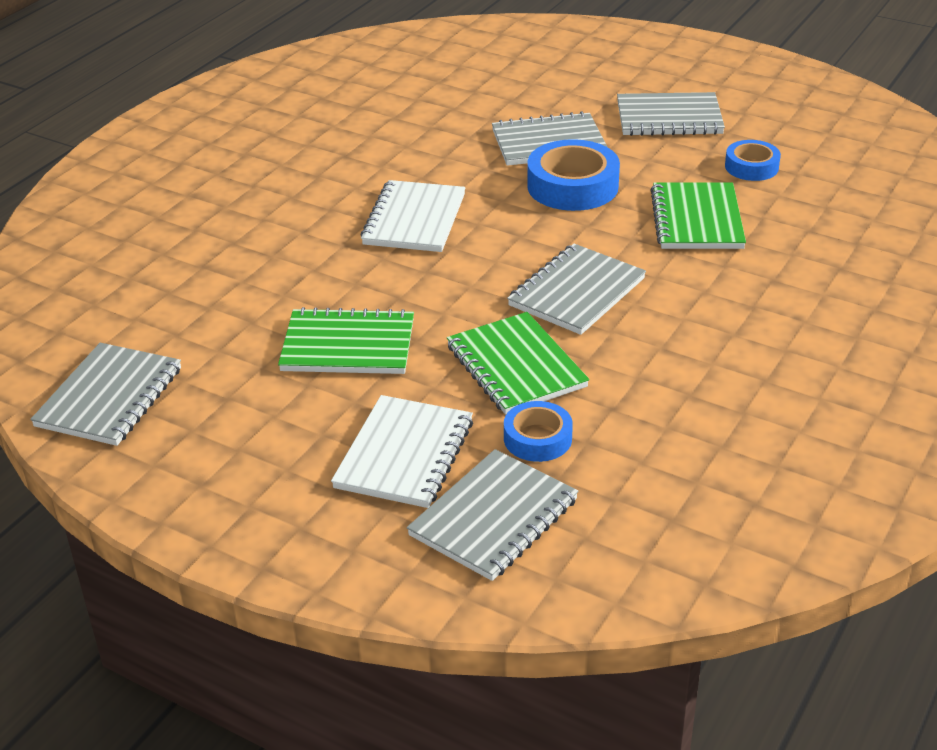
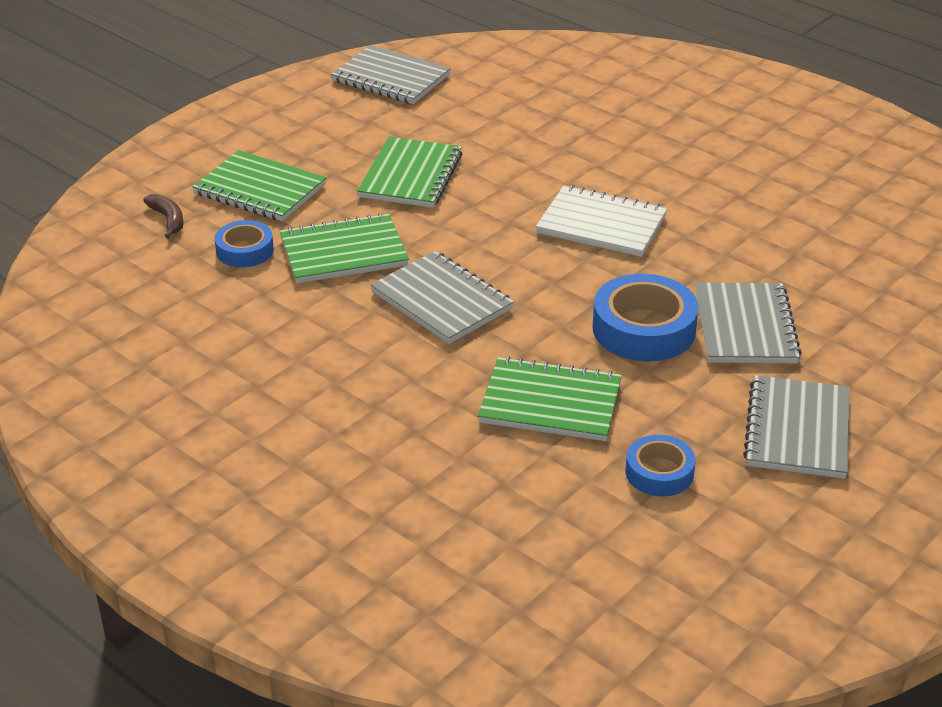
camera: 100 degrees right, 0 degrees up
white notebook [331,395,473,508] -> green notebook [192,150,326,221]
grey notebook [407,449,579,581] -> brown banana [143,194,184,238]

